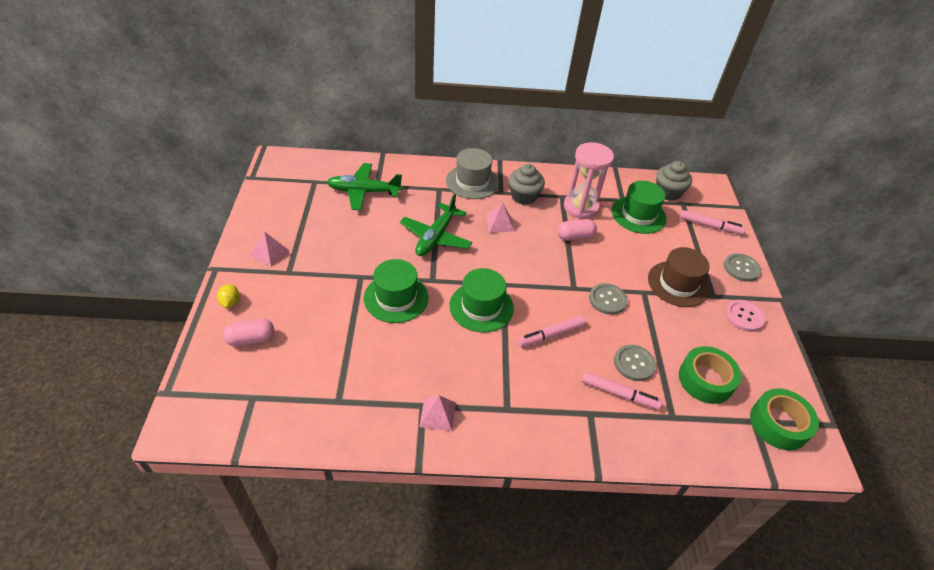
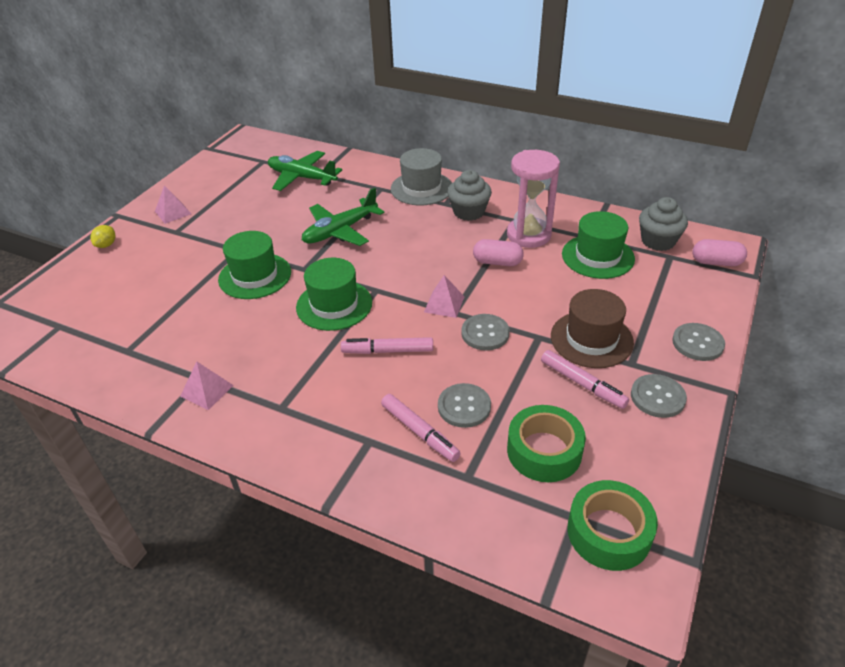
camera: 30 degrees right, 5 degrees down
pink capsule [223,319,274,346] -> pink capsule moved to [693,239,747,266]
pink pyramid [486,202,514,233] -> pink pyramid moved to [424,275,465,318]
pink marker [680,210,745,235] -> pink marker moved to [541,350,629,409]
pink button [725,300,765,332] -> grey button [631,374,687,418]

